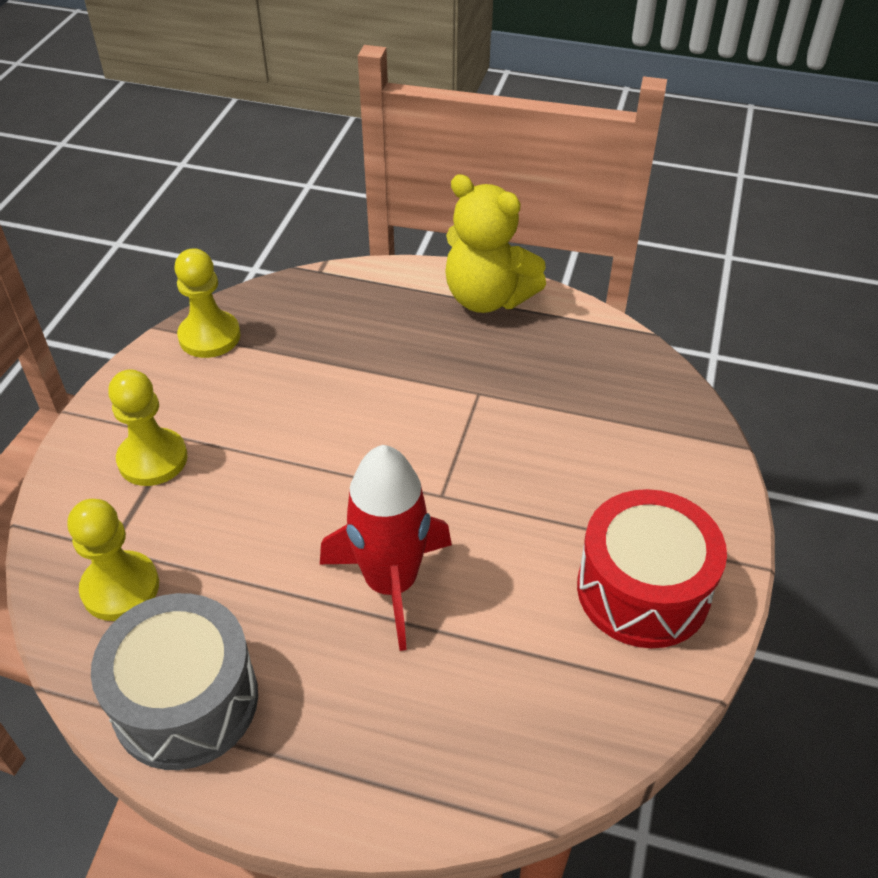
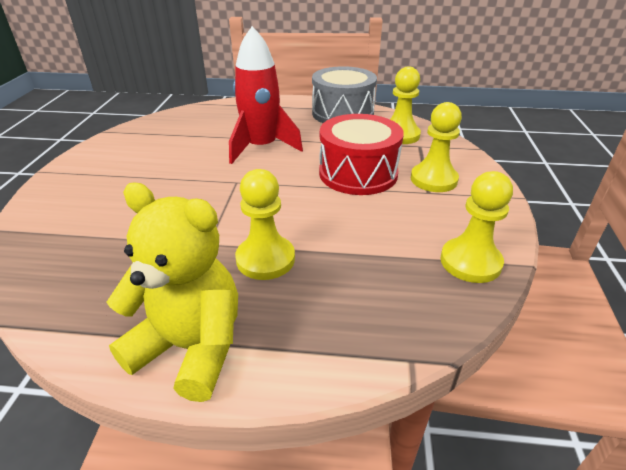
camera: 170 degrees right, 10 degrees down
red drum [577,489,727,648] -> red drum moved to [319,114,404,195]
none -> yellow pawn [235,169,295,280]

